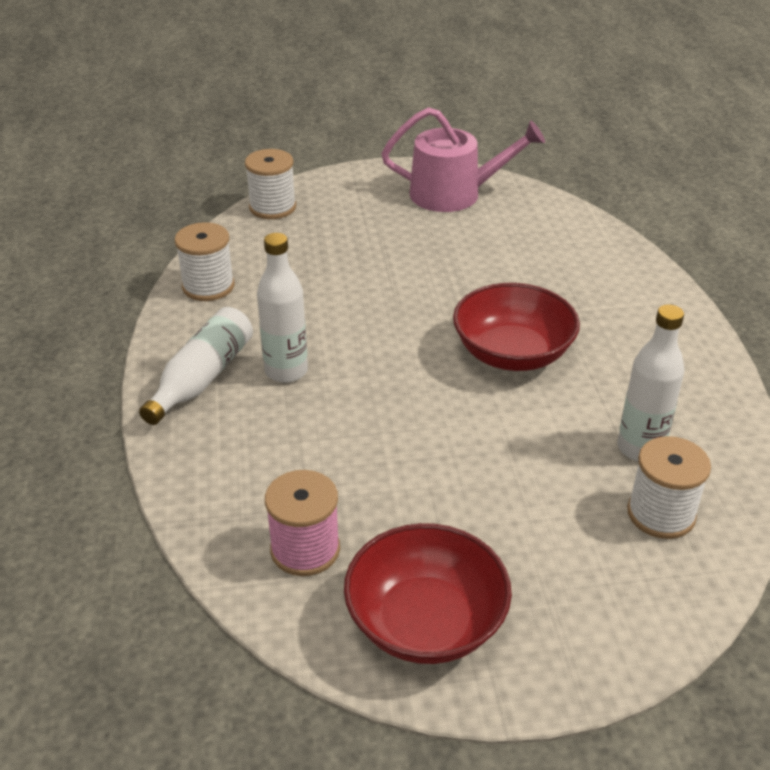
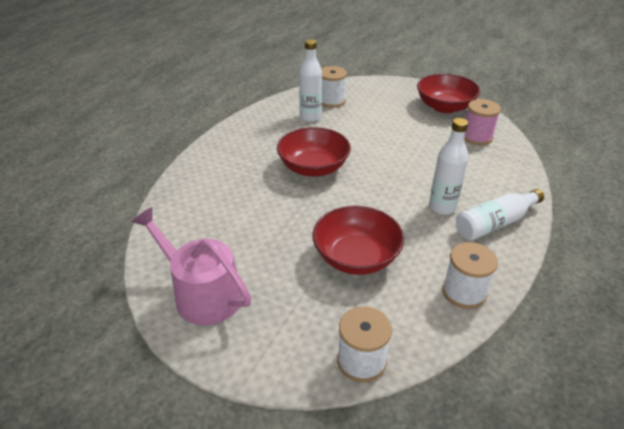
camera: 145 degrees left, 0 degrees up
none -> red bowl [312,206,404,275]

